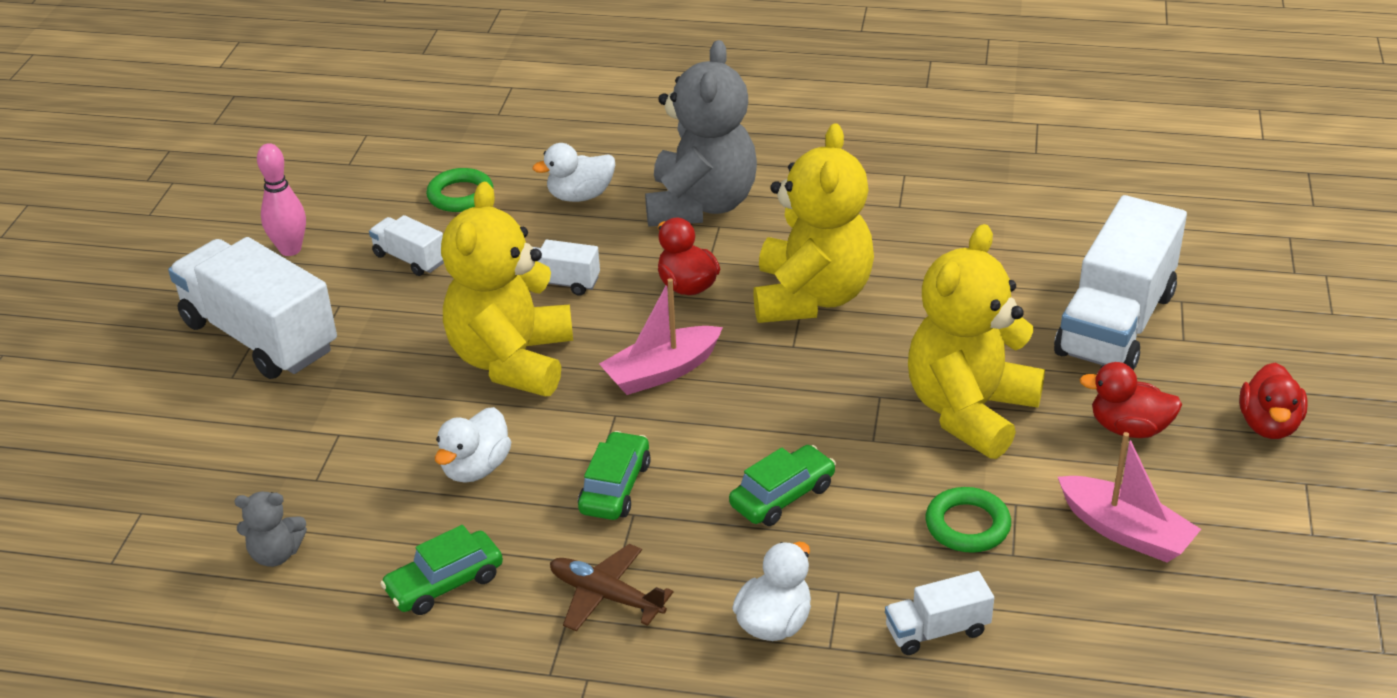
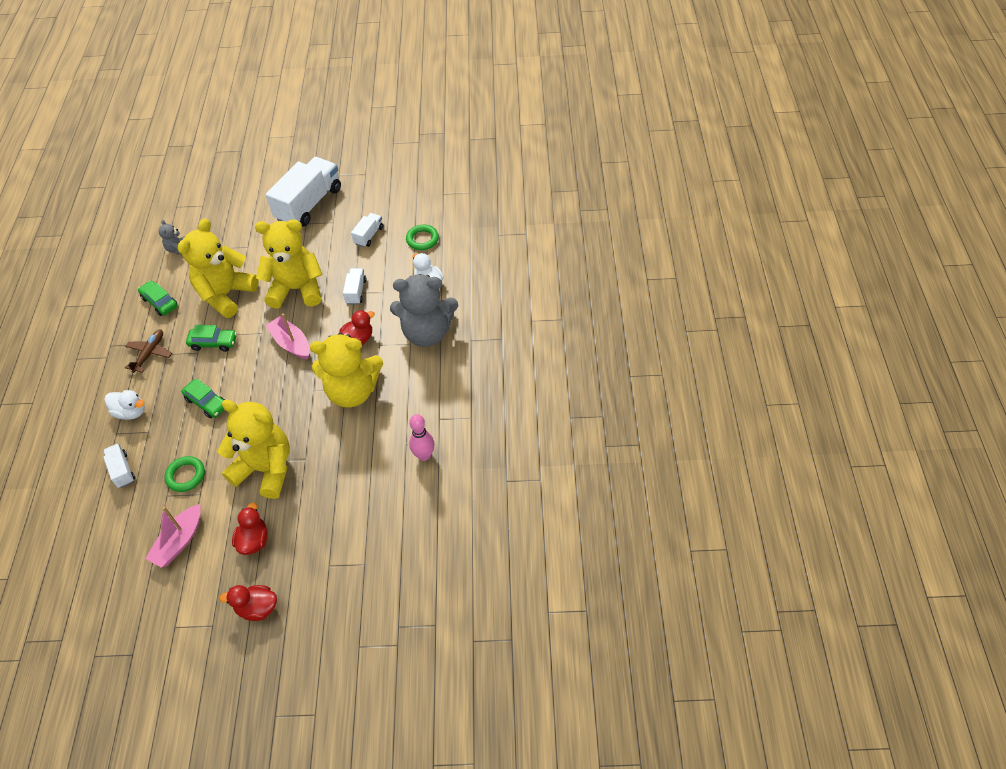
camera: 80 degrees right, 15 degrees up
pink bowling pin [257,143,306,256] -> pink bowling pin moved to [409,414,434,461]
white duck [435,407,511,483] -> yellow teddy bear [178,218,259,318]
white truck [1054,195,1187,370] -> none

